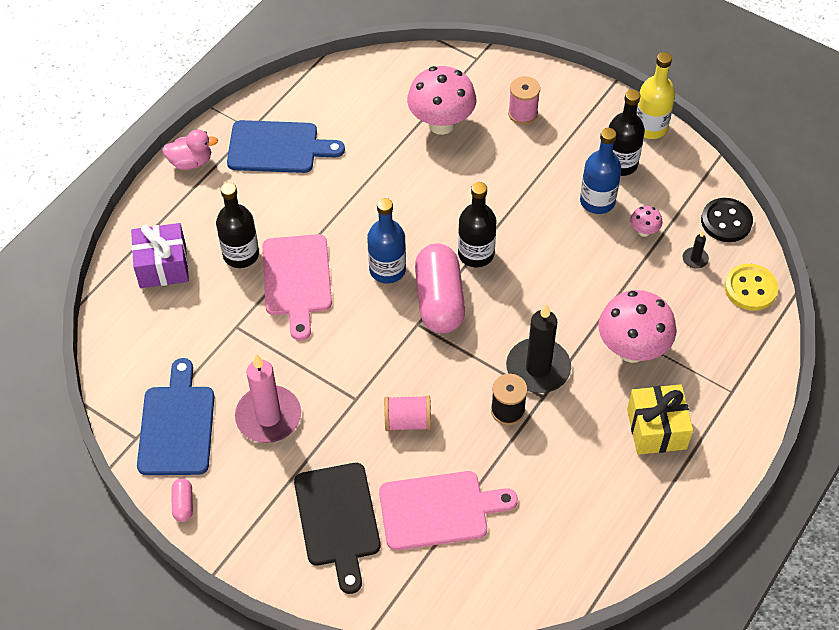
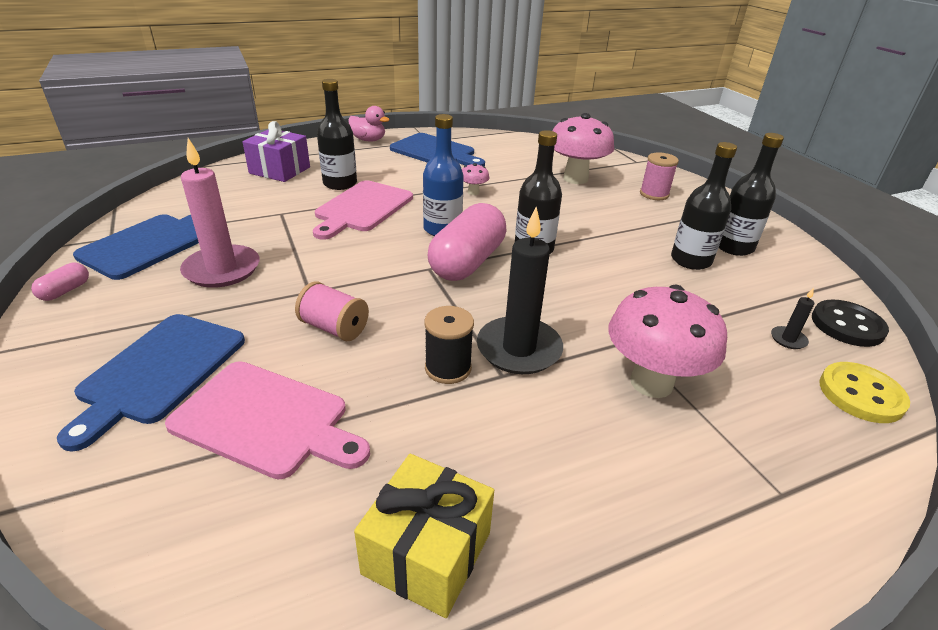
camera: 30 degrees right, 20 degrees down
black cutting board [294,463,381,594] -> blue cutting board [57,314,245,452]
blue bottle [580,128,622,214] -> black bottle [671,142,737,270]
yellow gift [627,384,693,455] -> yellow gift moved to [354,454,494,618]
pink mushroom [630,206,662,237] -> pink mushroom moved to [462,163,489,195]
yellow bottle [636,52,675,139] -> none

